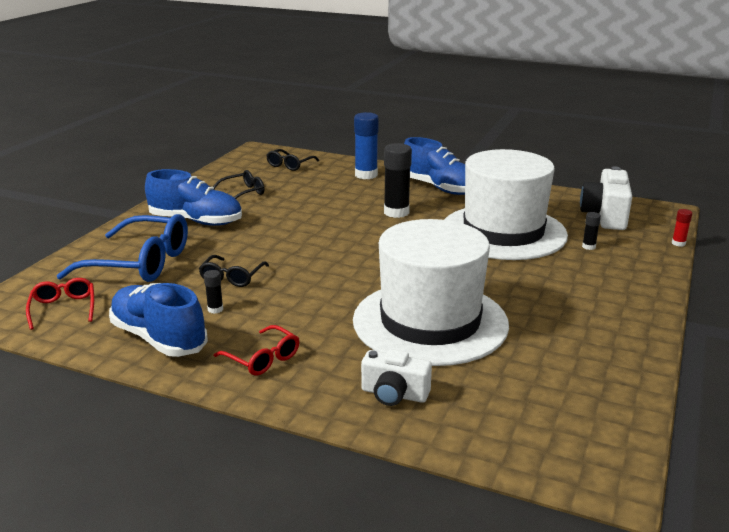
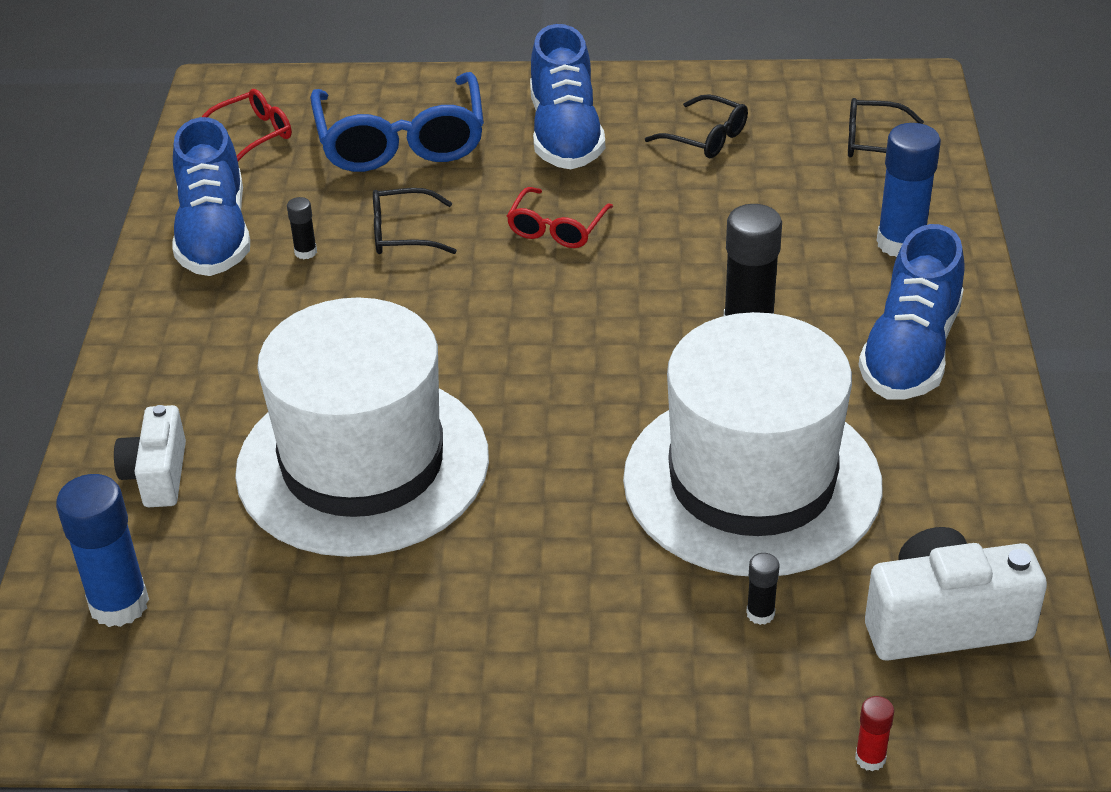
camera: 70 degrees right, 15 degrees up
blue shoe [109,283,208,357] -> blue shoe turned 150 degrees clockwise [173,117,250,276]
red glasses [214,325,299,376] -> red glasses moved to [507,187,613,248]
none -> blue glue stick [56,474,149,627]

